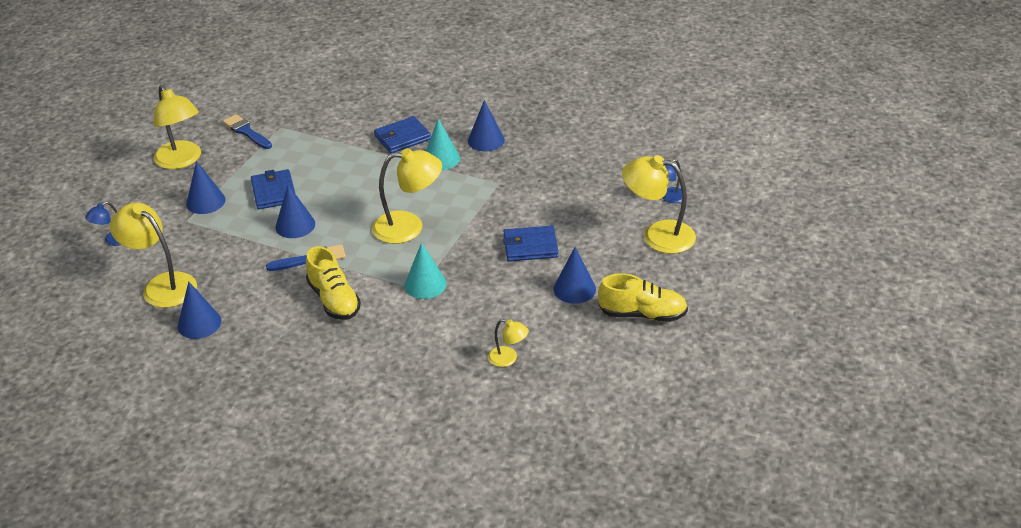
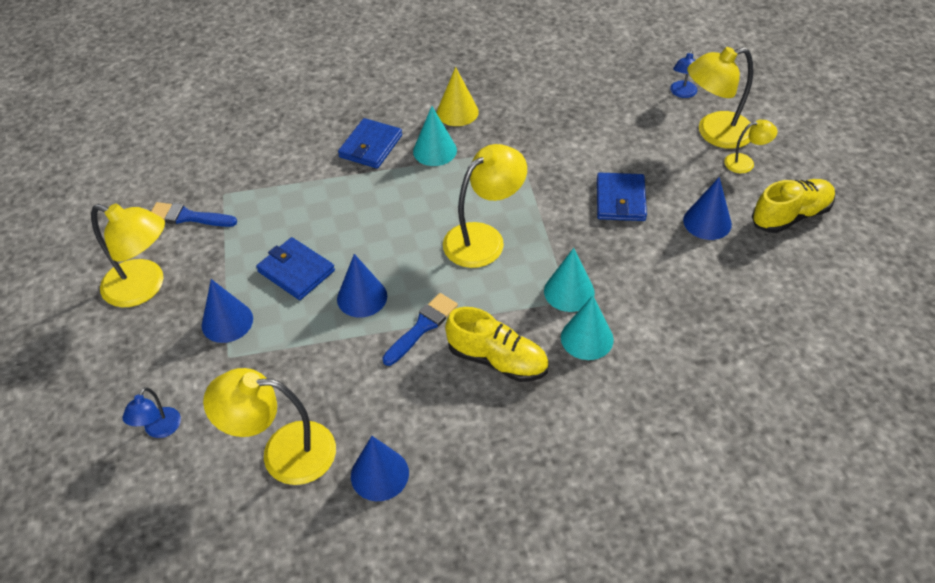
camera: 35 degrees left, 10 degrees up
blue cone [468,100,505,151] -> yellow cone [437,67,479,126]
yellow lamp [488,319,529,367] -> yellow lamp moved to [724,119,777,173]
blue wallet [503,226,559,261] -> blue wallet turned 45 degrees counterclockwise [597,172,647,221]
none -> turquoise cone [561,295,614,360]

